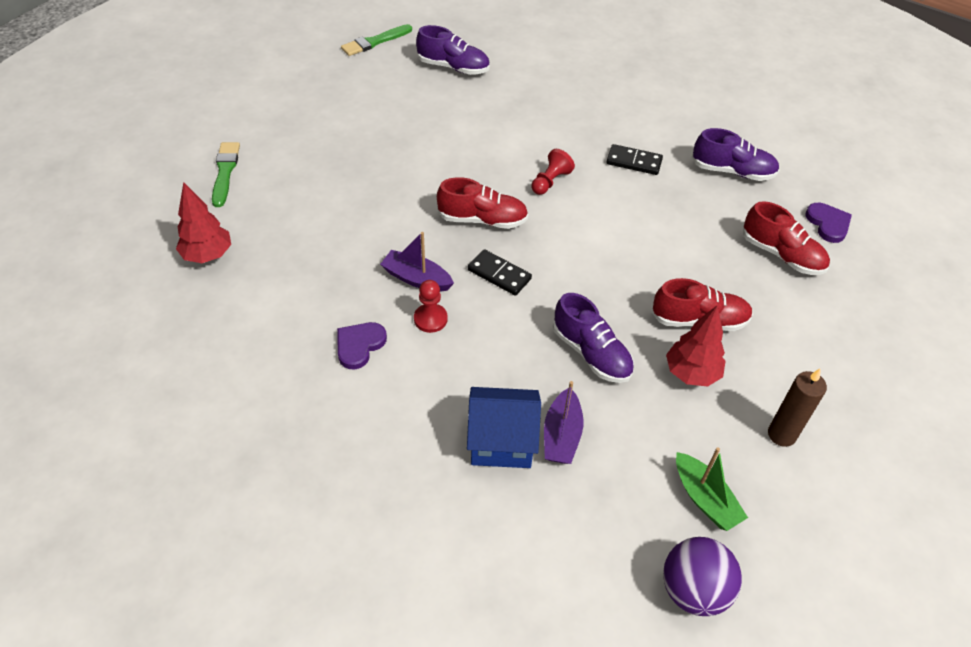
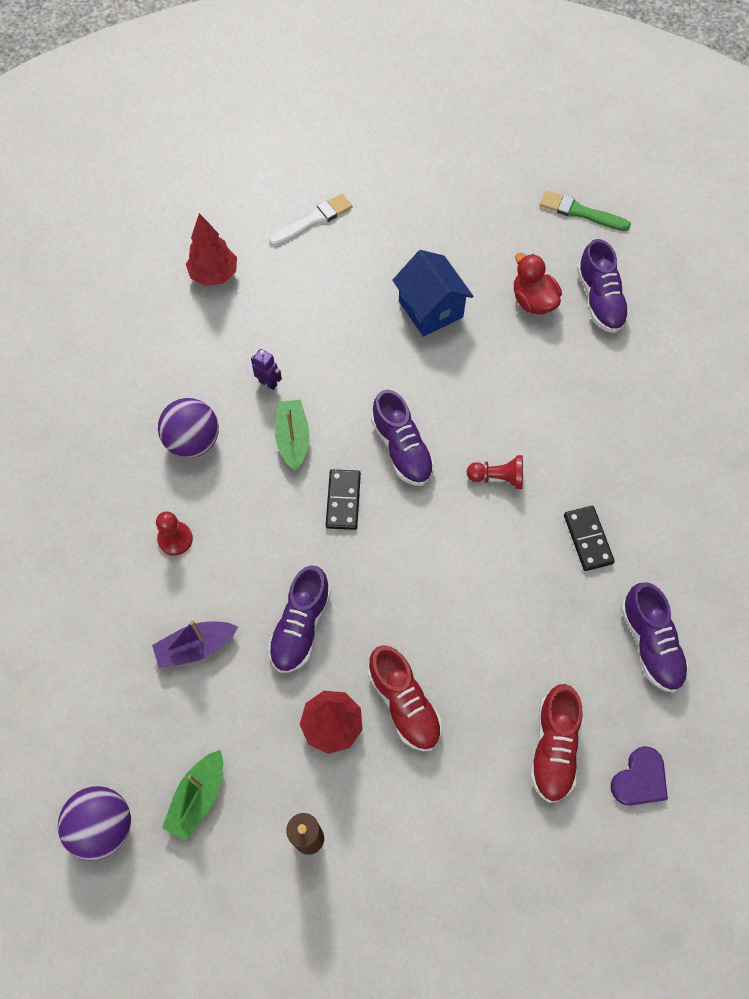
camera: 60 degrees right, 15 degrees up
green brush [212,142,240,207] -> white brush [269,194,352,246]
purple heart [337,322,387,369] -> purple ball [158,398,219,458]
purple boat [380,232,454,291] -> green boat [275,400,310,471]
red pawn [414,280,448,333] -> red pawn moved to [156,511,193,556]
red shoe [437,177,528,229] -> purple shoe [371,390,435,486]
blue house [467,387,541,468] -> blue house moved to [392,250,474,337]
none -> purple robot [251,349,282,390]
none -> red duck [514,253,562,315]

